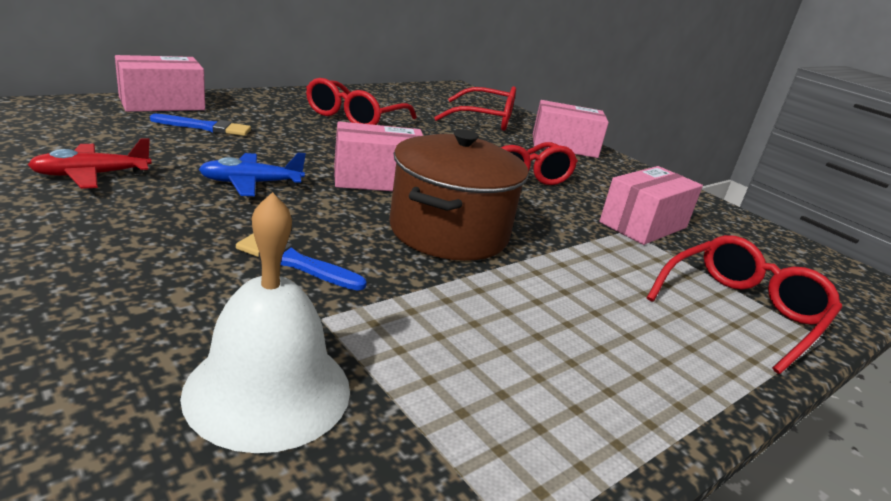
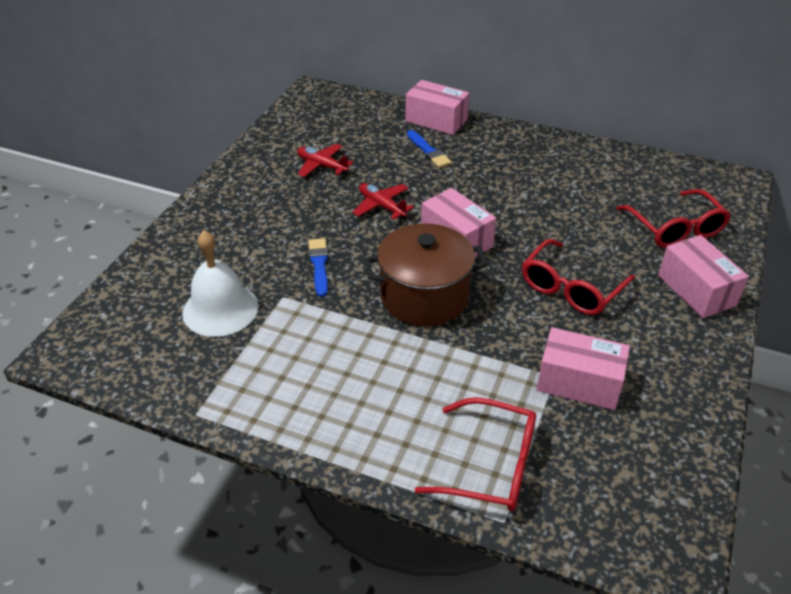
camera: 65 degrees right, 15 degrees up
blue plane [198,153,306,196] -> red plane [352,183,414,220]
red glasses [306,78,417,125] -> none

